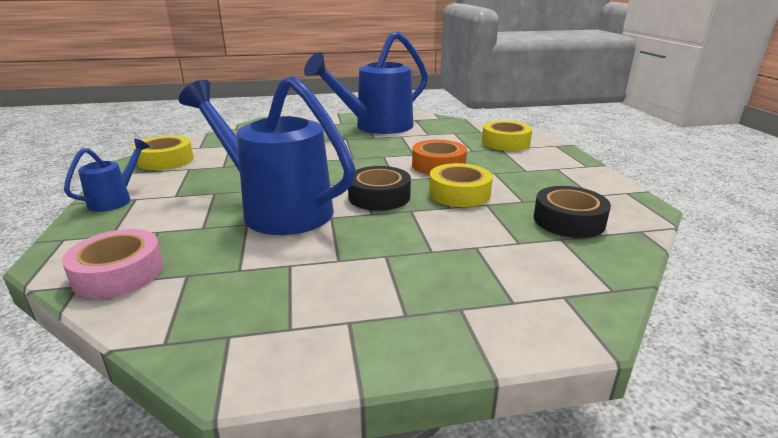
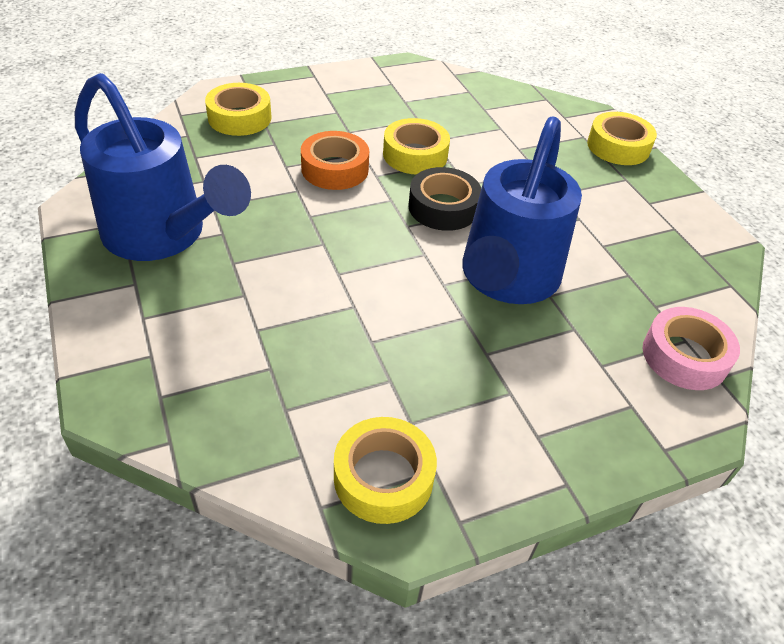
camera: 105 degrees left, 20 degrees up
blue watering can [64,139,150,212] -> none
black tape [534,186,611,238] -> none
none -> yellow tape [587,112,657,165]

